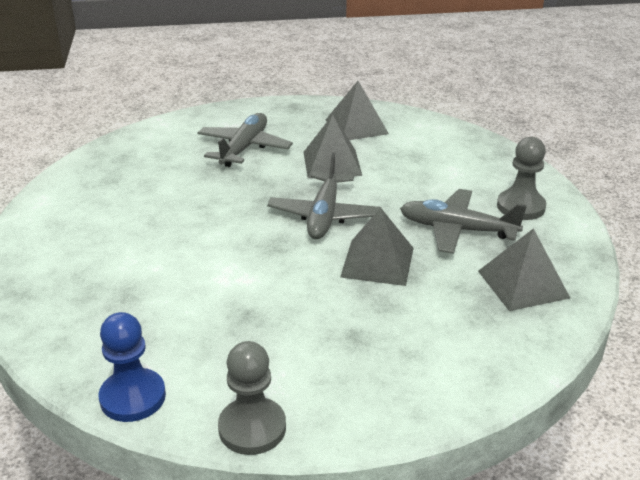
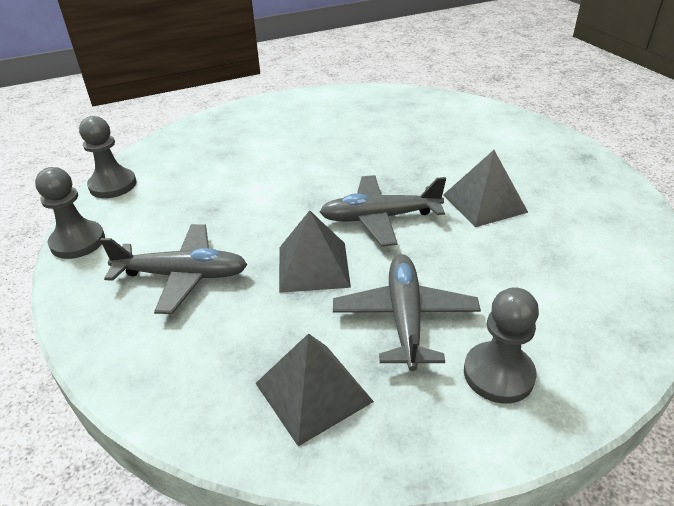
camera: 75 degrees right, 5 degrees up
blue pawn [99,312,166,422] -> grey pawn [79,116,136,198]
grey plane [198,113,293,167] -> grey plane moved to [100,224,247,314]
grey pyramid [326,81,389,140] -> none

